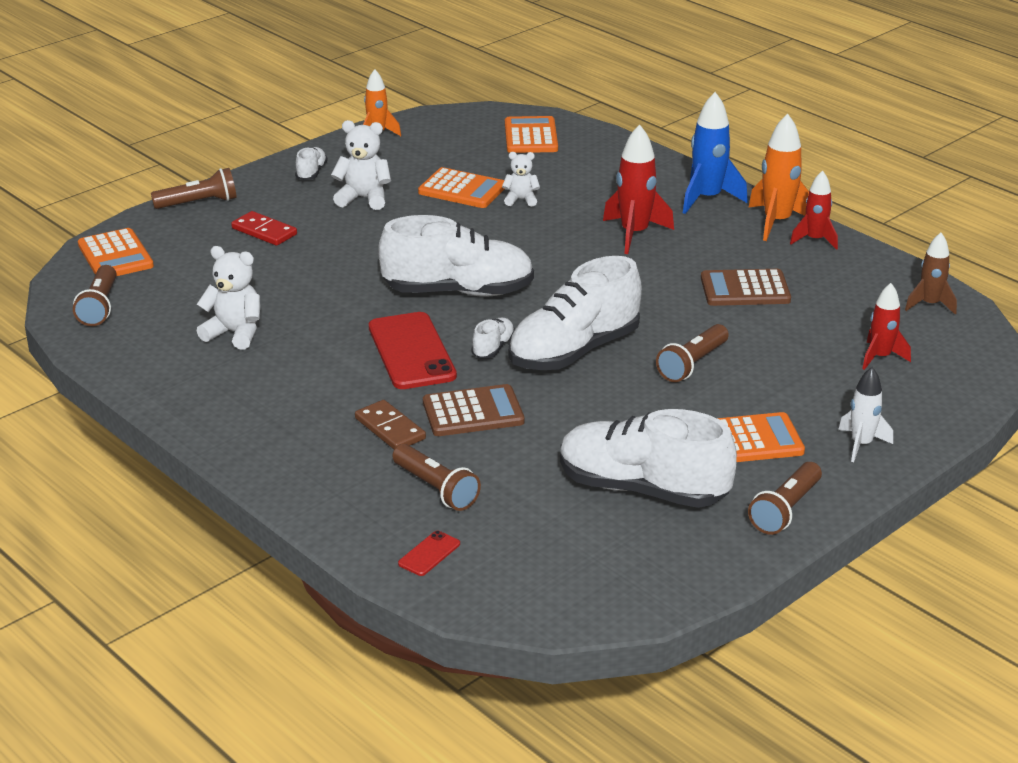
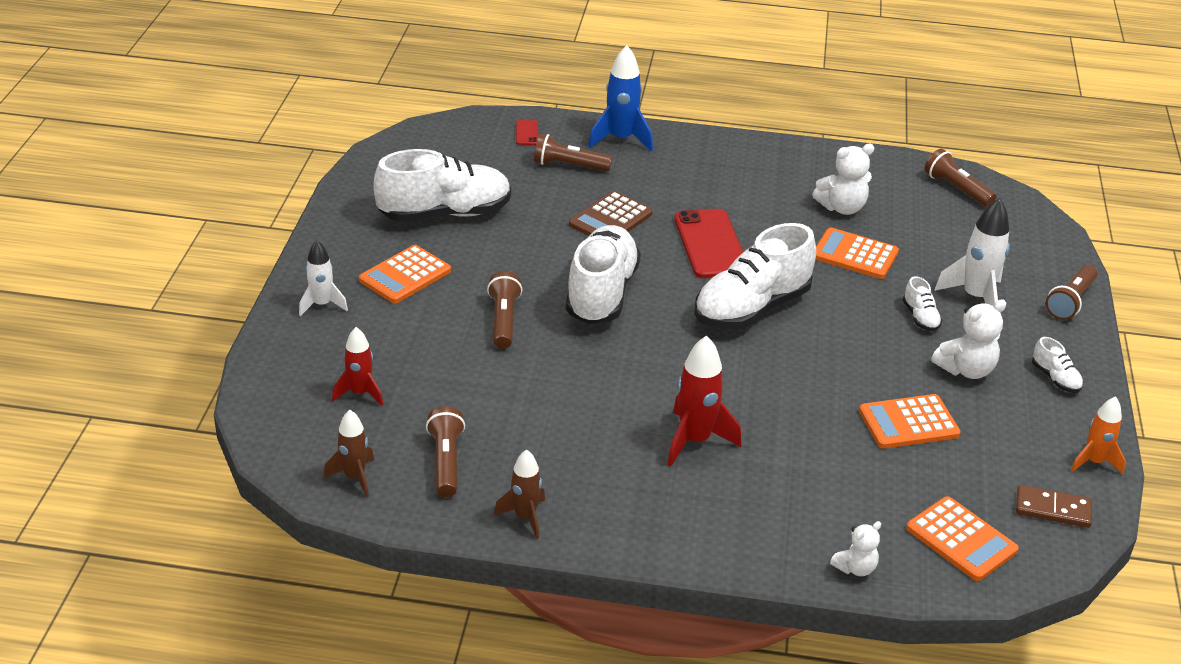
camera: 140 degrees right, 5 degrees up
orange calculator [78,228,154,276] -> orange calculator moved to [815,228,899,279]
red domino [231,211,297,246] -> white rocket [934,198,1010,306]
brown domino [355,400,426,449] -> brown domino moved to [1016,485,1092,528]
red phone [369,312,457,389] -> red phone turned 45 degrees clockwise [674,209,743,278]
white shoe [471,318,515,358] -> white shoe moved to [903,276,942,331]
white teddy bear [502,152,540,207] -> white teddy bear moved to [830,521,881,576]
blue rocket [683,92,748,214] -> blue rocket moved to [588,45,653,152]
brown calculator [701,269,791,306] -> none
orange rocket [748,113,809,241] -> none
brown flashlight [748,462,822,535] -> brown flashlight moved to [426,406,465,497]
red rocket [790,170,838,250] -> brown rocket [494,449,545,539]

